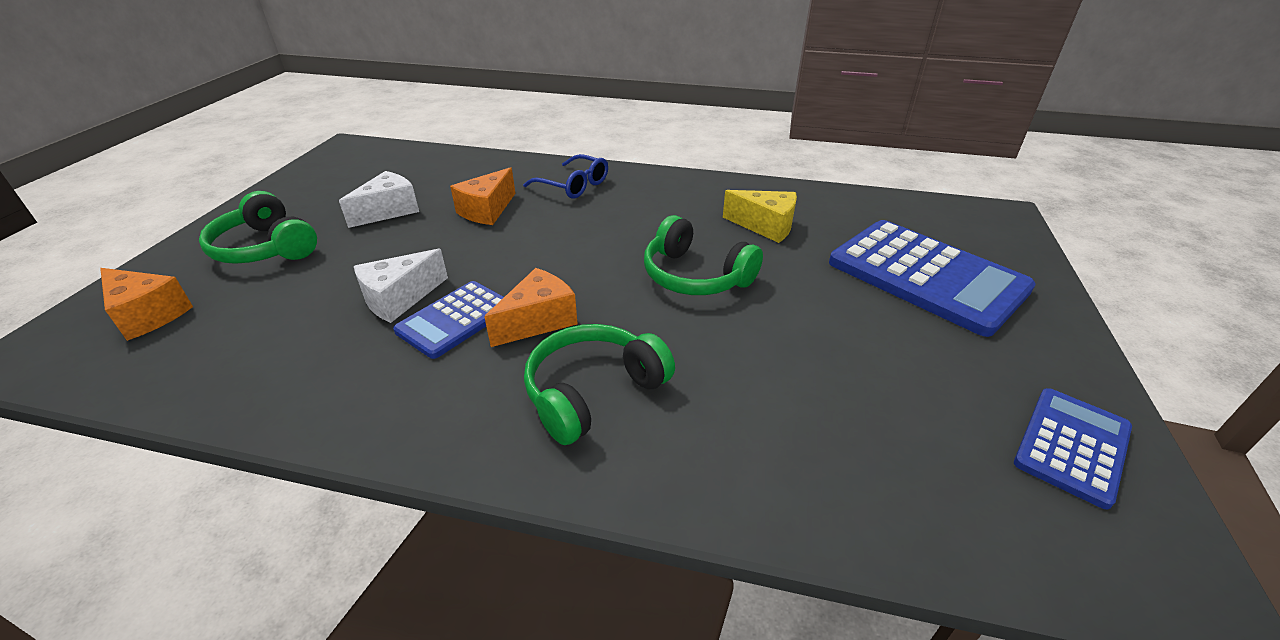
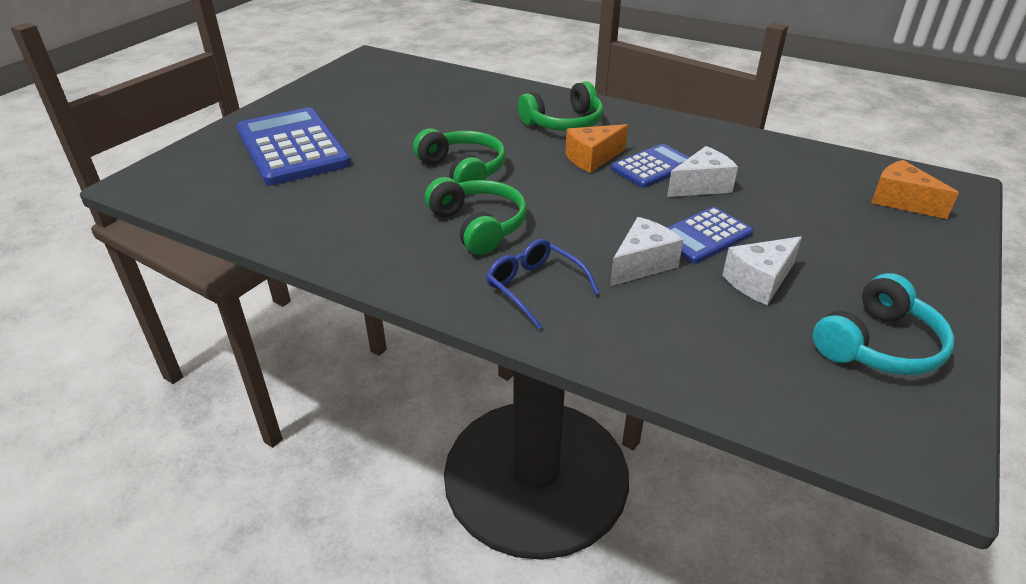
camera: 165 degrees left, 0 degrees up
green headphones [199,191,317,264] -> green headphones moved to [425,177,527,255]
orange cheese [450,167,515,225] -> white cheese [610,217,683,286]
yellow cheese [723,190,797,243] -> none
blue calculator [1014,388,1132,509] -> blue calculator moved to [667,207,753,263]
none -> turquoise headphones [813,273,954,375]

